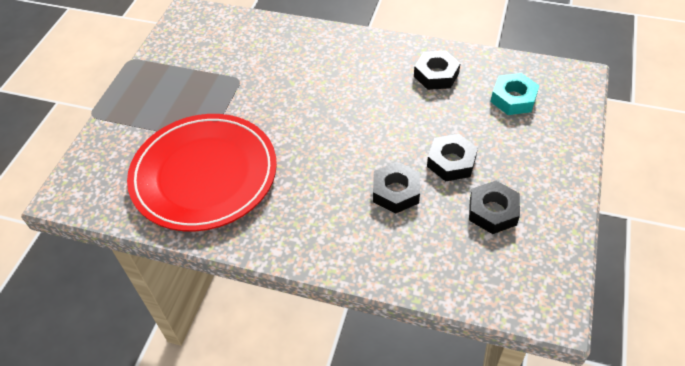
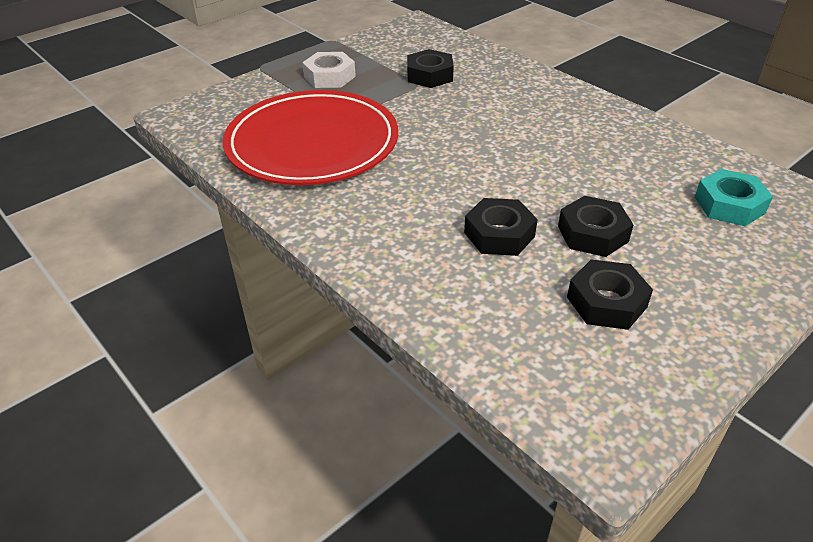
camera: 30 degrees right, 10 degrees down
black nut [414,50,461,90] -> black nut moved to [407,49,454,88]
none -> white nut [302,52,356,88]

